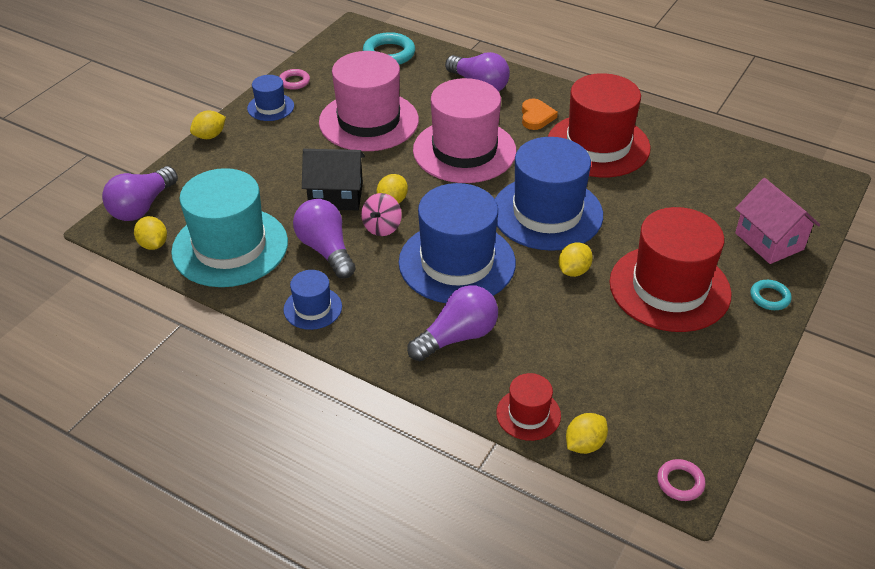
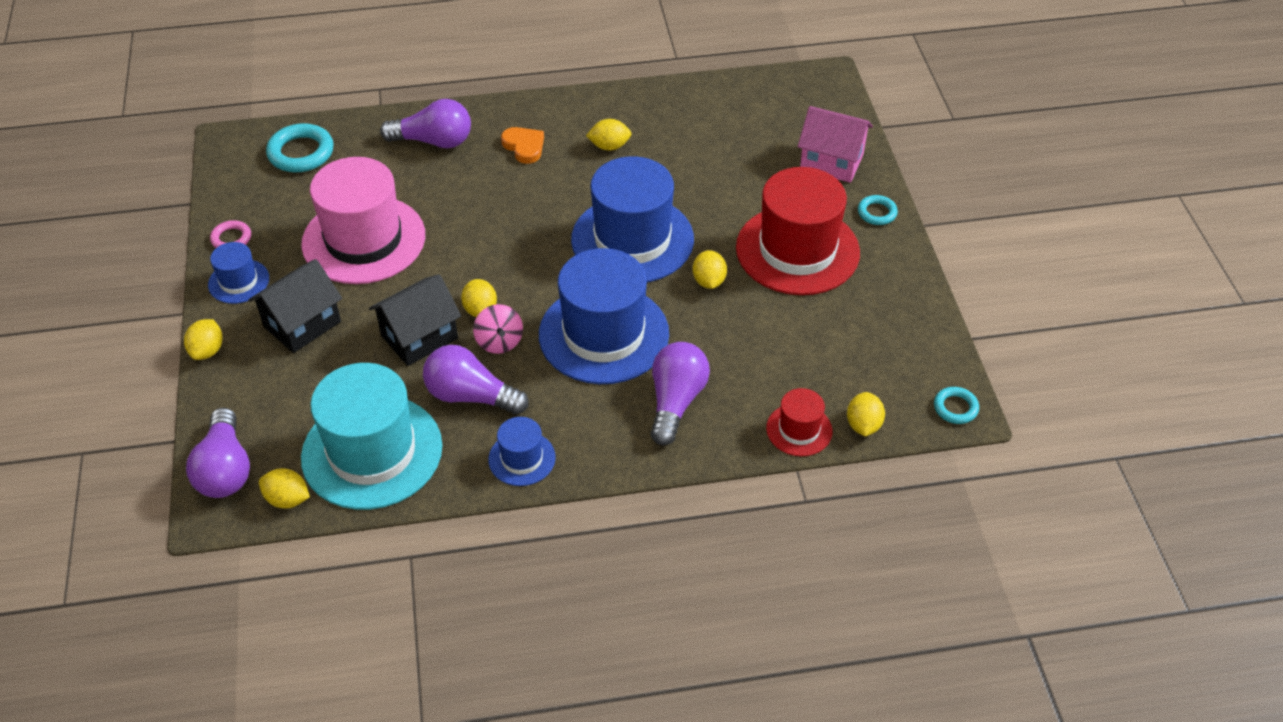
camera: 40 degrees left, 5 degrees up
pink hat [413,78,516,183] -> none
red hat [548,73,651,177] -> yellow lemon [586,119,632,150]
pink ring [657,459,706,501] -> turquoise ring [934,387,979,424]
none -> black house [248,259,342,353]

